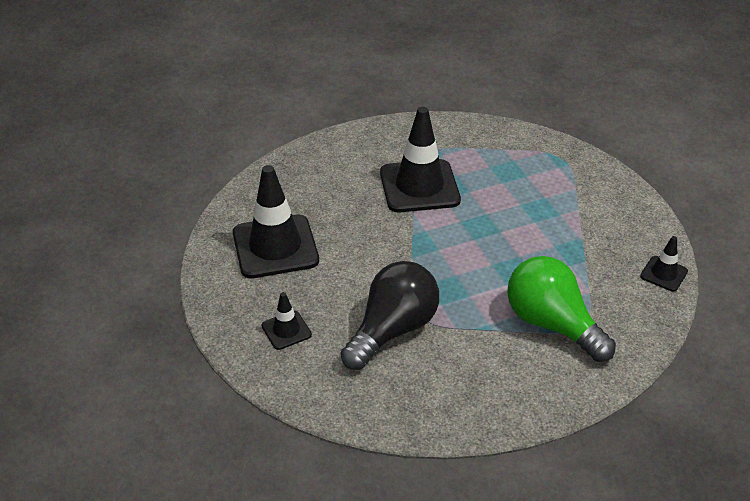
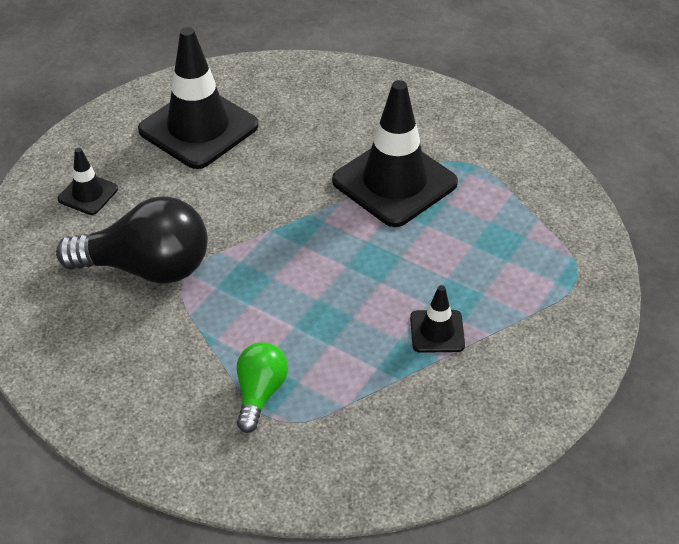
camera: 55 degrees right, 5 degrees up
green light bulb [507,256,616,362] -> green light bulb [237,342,288,433], size x0.55
black traffic cone [640,236,688,291] -> black traffic cone moved to [410,285,465,353]

